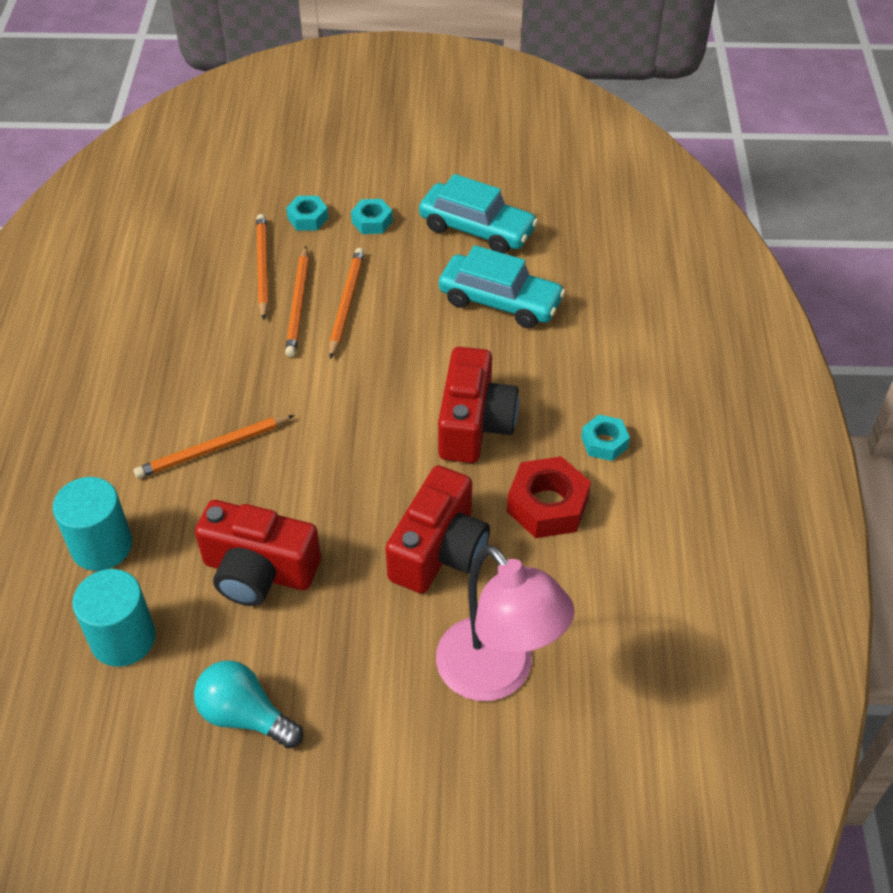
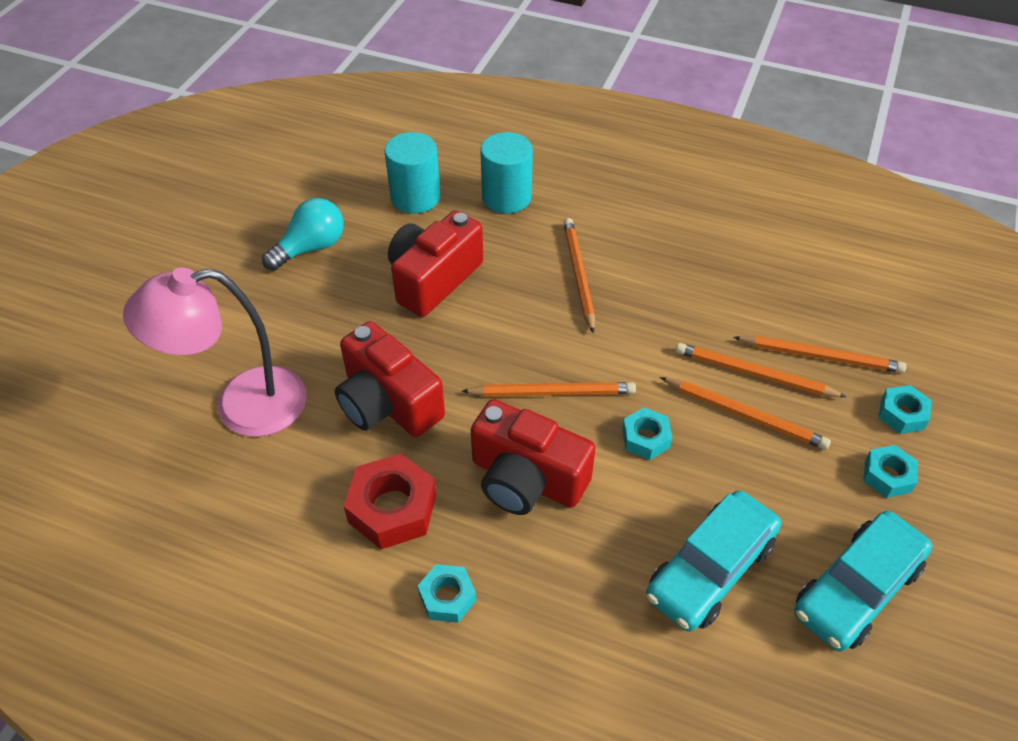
camera: 110 degrees right, 0 degrees up
none -> orange pencil [462,382,636,397]
none -> turquoise nut [622,408,672,460]

